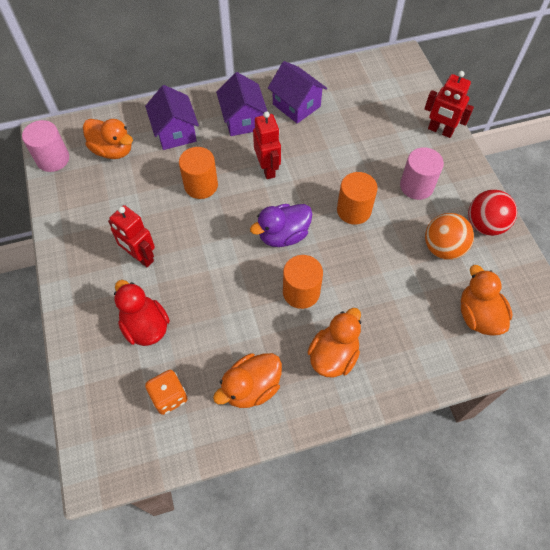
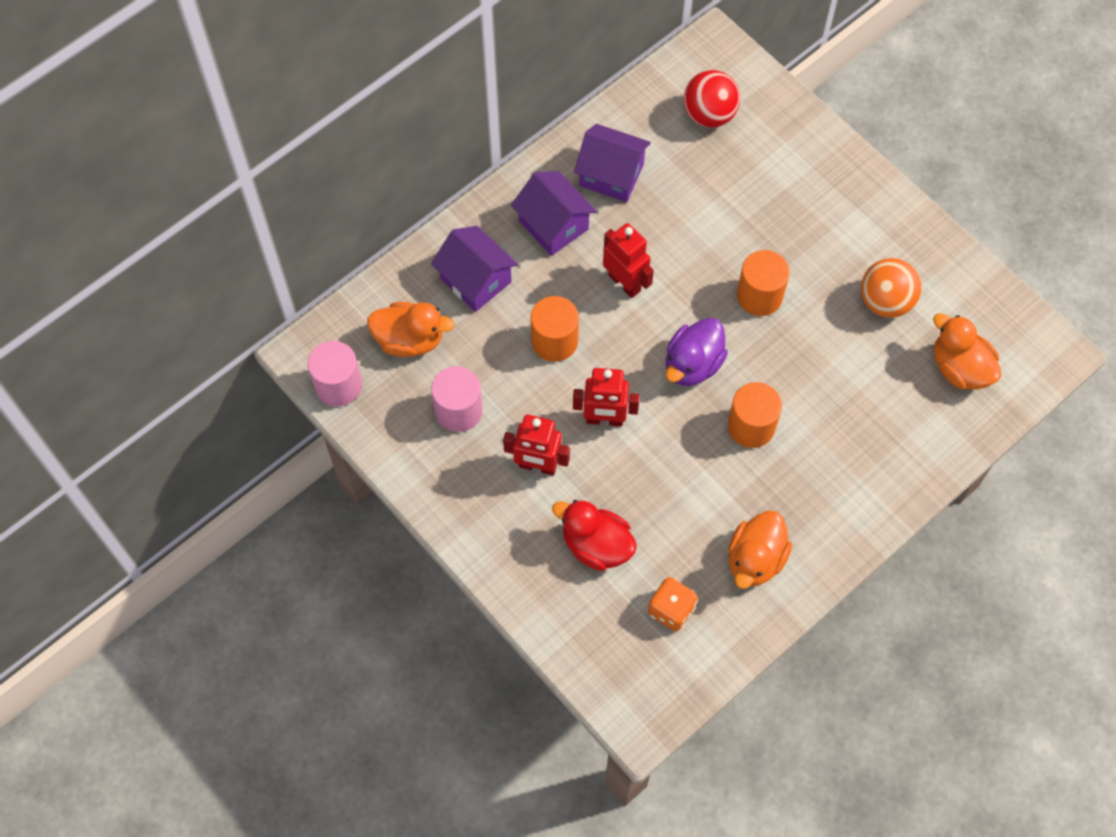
camera: 25 degrees left, 5 degrees up
orange duck [307,308,361,377] -> none
pink cylinder [400,147,444,200] -> pink cylinder moved to [431,366,483,432]
red robot [425,71,474,138] -> red robot moved to [573,368,640,426]
red ball [468,190,517,236] -> red ball moved to [683,70,740,127]

